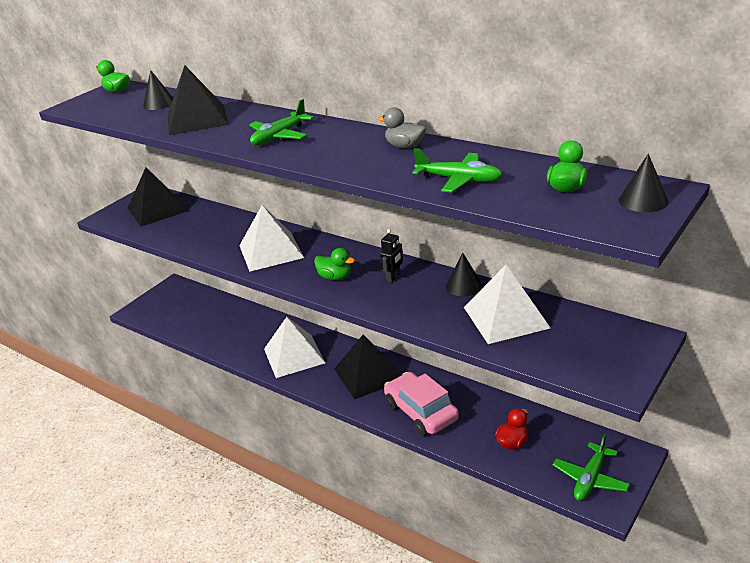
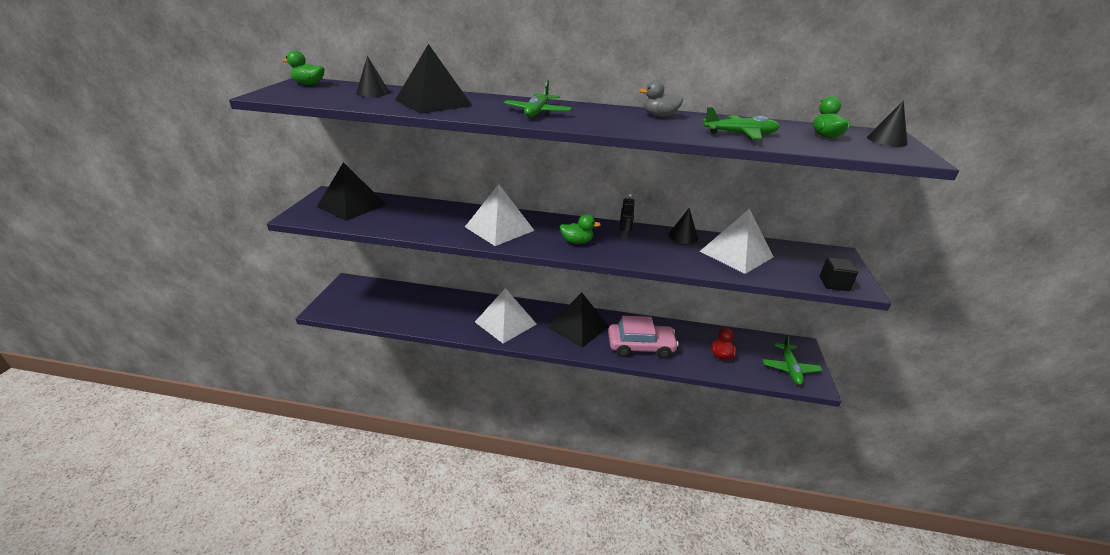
camera: 30 degrees left, 0 degrees up
pink car [384,372,459,436] -> pink car turned 150 degrees clockwise [608,316,679,359]
none -> black cube [820,257,858,291]

